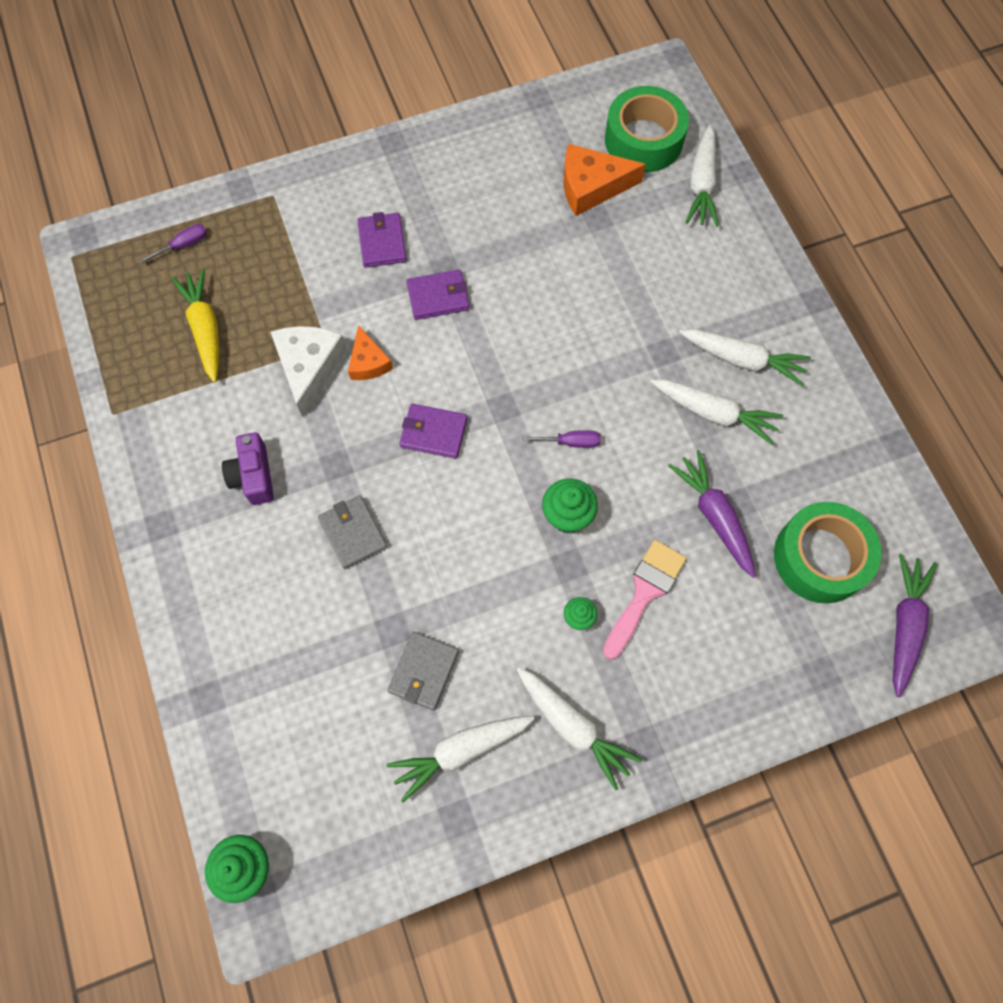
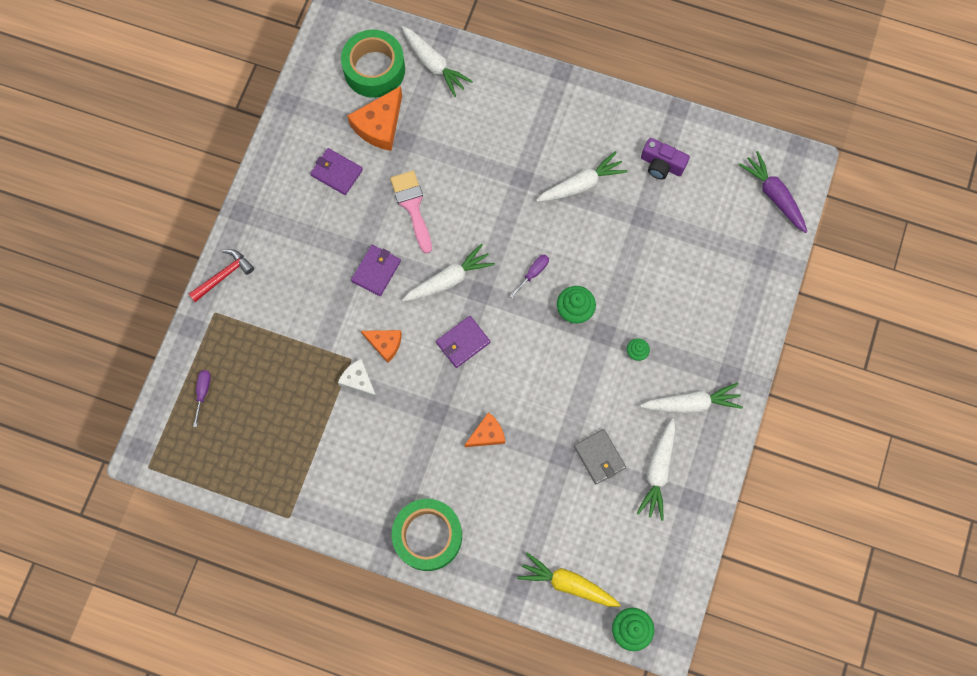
camera: 50 degrees left, 5 degrees up
yellow carrot [171,268,219,383] -> yellow carrot moved to [517,552,621,607]
purple camera [222,432,274,505] -> purple camera moved to [641,138,690,179]
white cheese [271,326,347,417] -> white cheese [338,359,377,398], size x0.61
grey wallet [318,495,388,569] -> orange cheese [464,412,505,447]
purple wallet [357,212,407,268] -> purple wallet moved to [310,148,363,195]
pink brush [603,540,687,660] -> pink brush moved to [390,171,432,254]
purple carrot [668,450,756,578] -> none
white carrot [679,329,811,386] -> white carrot moved to [402,244,495,301]
green tape [774,502,882,603] -> green tape moved to [392,499,462,571]
none -> red hammer [189,249,254,302]

